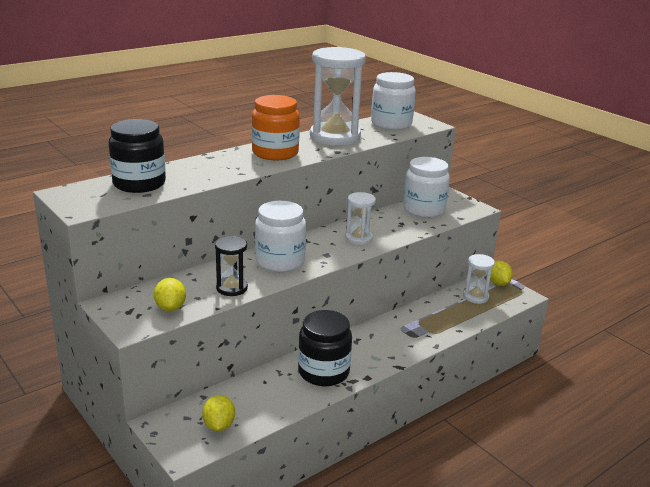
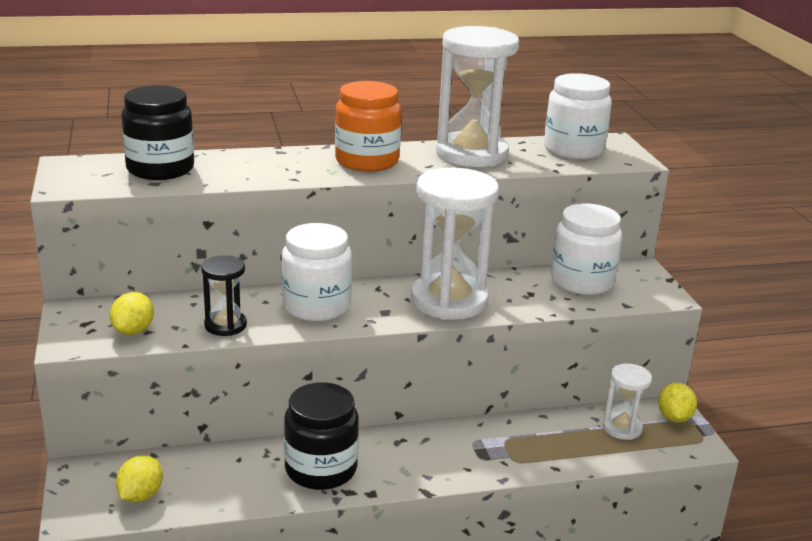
camera: 25 degrees right, 0 degrees up
white hourglass [345,192,376,245] -> white hourglass [411,168,499,320], size x1.98

